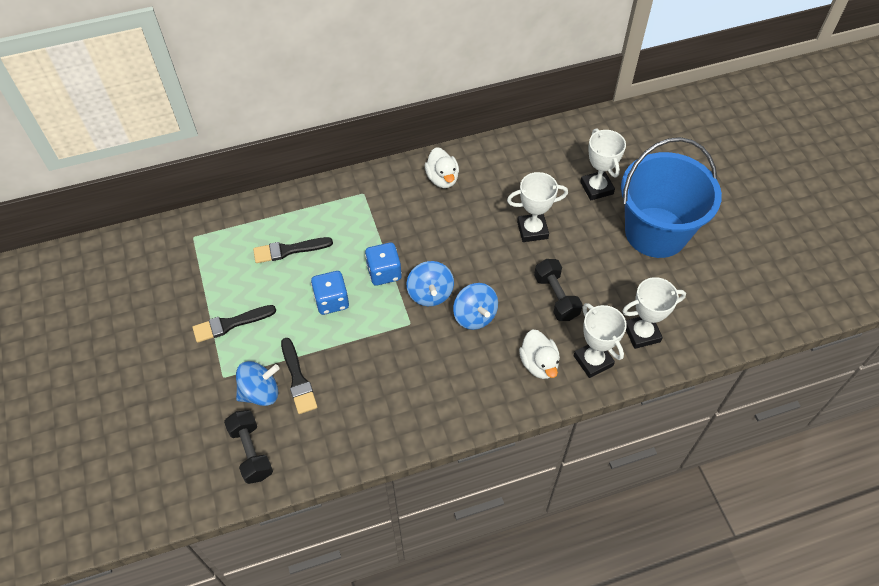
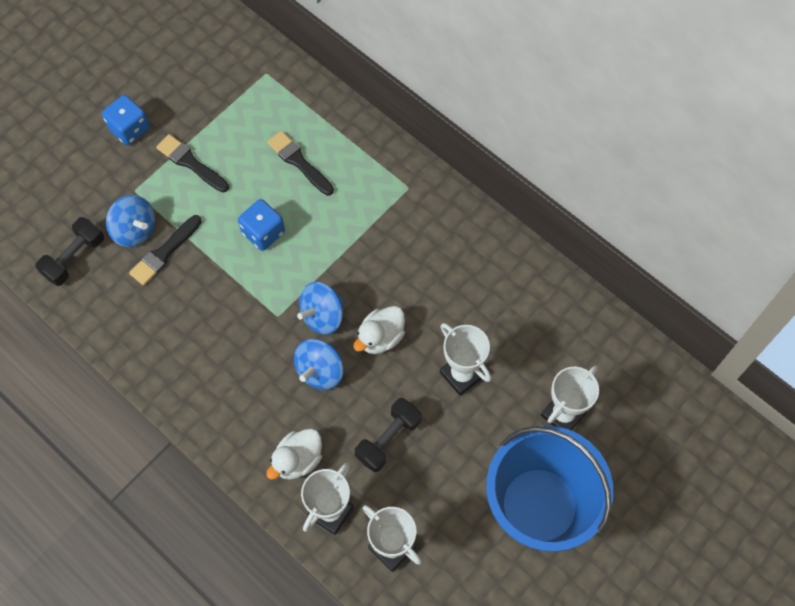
camera: 60 degrees right, 10 degrees up
blue dice [365,243,402,286] -> blue dice moved to [102,95,150,145]
white duck [425,147,459,188] -> white duck moved to [353,306,405,354]

